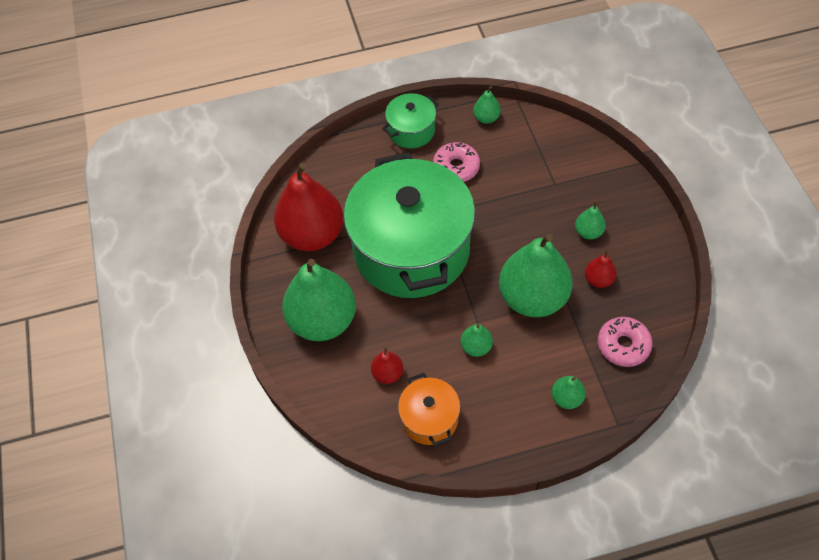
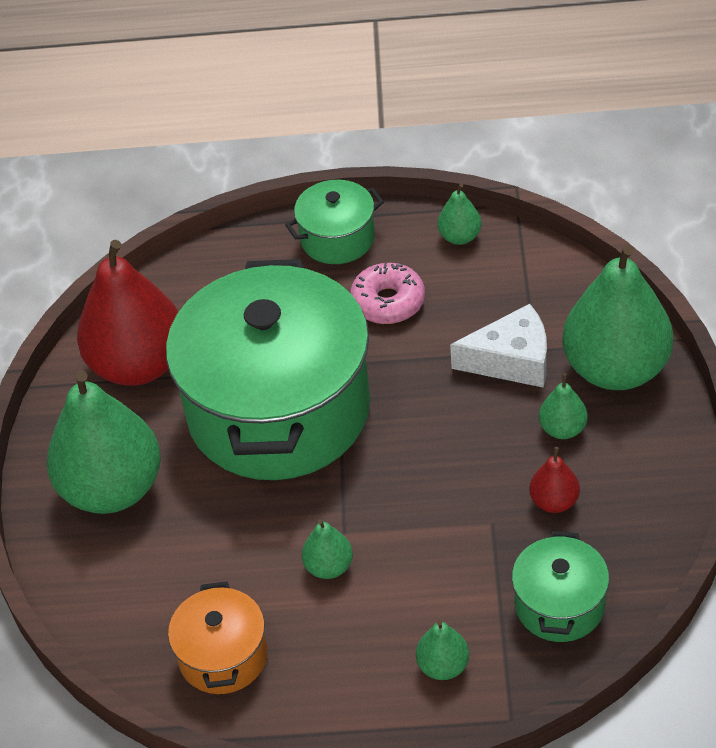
camera: 15 degrees right, 10 degrees down
red pear [371,347,403,384] -> none
green pear [499,234,573,317] -> green pear moved to [562,245,673,390]
pink donut [598,317,653,367] -> green pot [512,531,609,642]
none -> white cheese [450,304,547,388]

